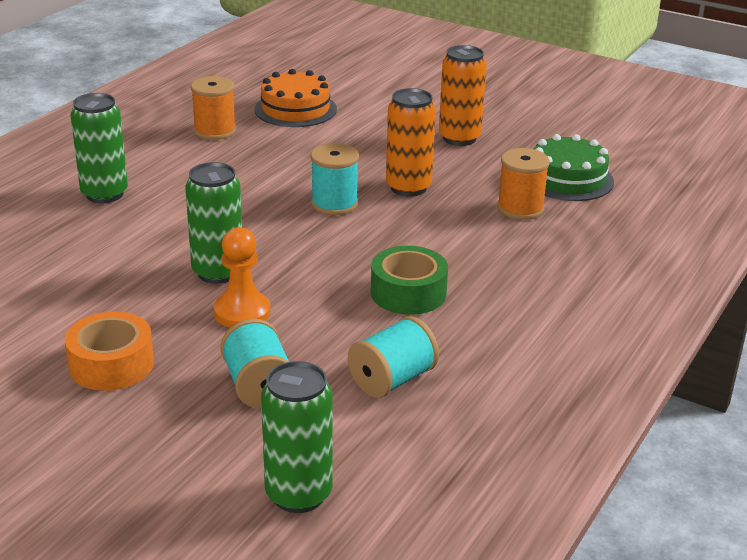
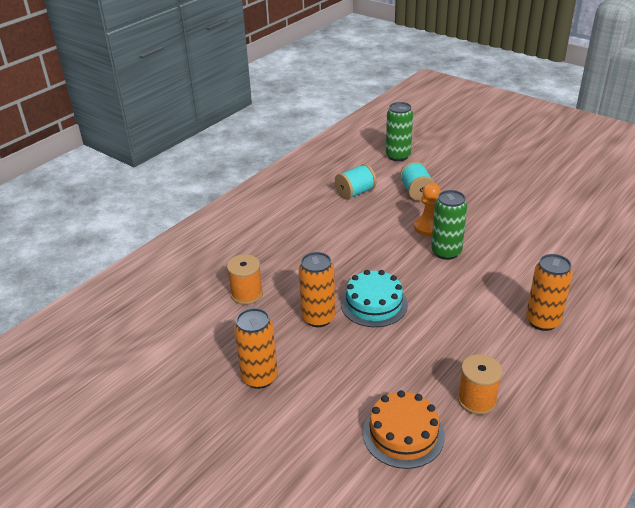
camera: 170 degrees left, 5 degrees up
orange tape [65,312,154,391] -> none
green can [70,93,128,203] -> orange can [526,254,573,331]
turquoise spool [311,143,359,215] -> turquoise cake [341,270,408,327]
green tape [371,246,448,315] -> none
green cake [534,134,614,201] -> none

